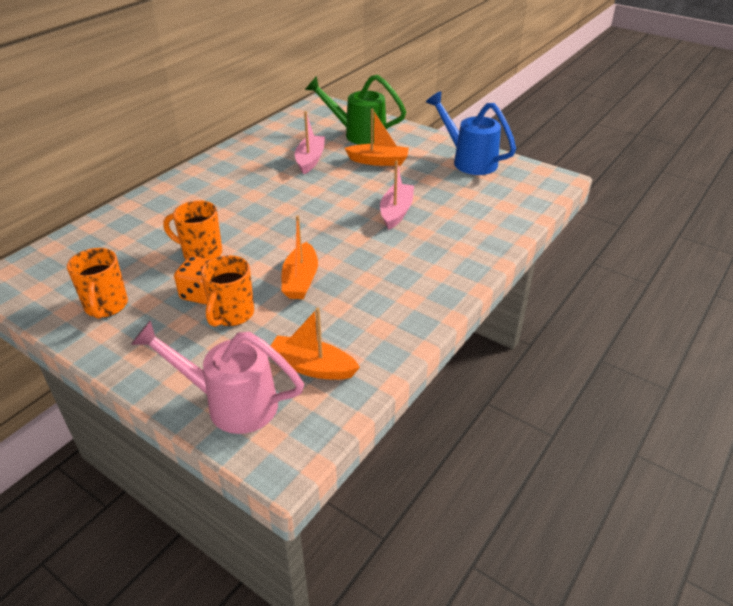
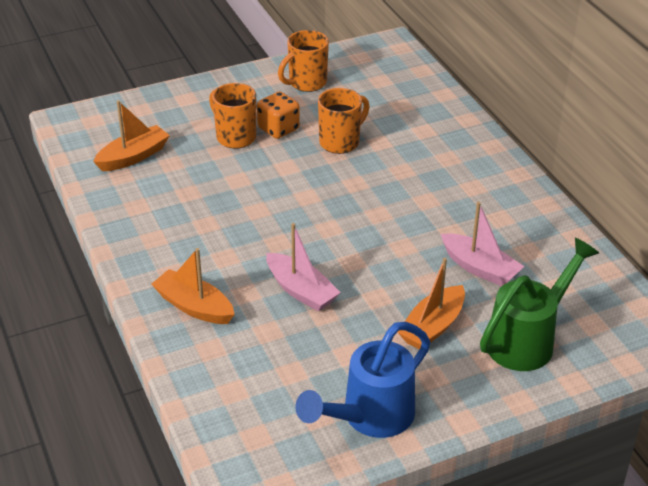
camera: 120 degrees right, 0 degrees up
orange mug [67,248,128,319] -> orange mug turned 60 degrees counterclockwise [278,30,329,92]
pink watering can [131,320,304,434] -> none
orange boat [282,215,318,299] -> orange boat moved to [151,248,235,324]
blue watering can [426,91,516,175] -> blue watering can turned 150 degrees clockwise [295,322,430,438]

